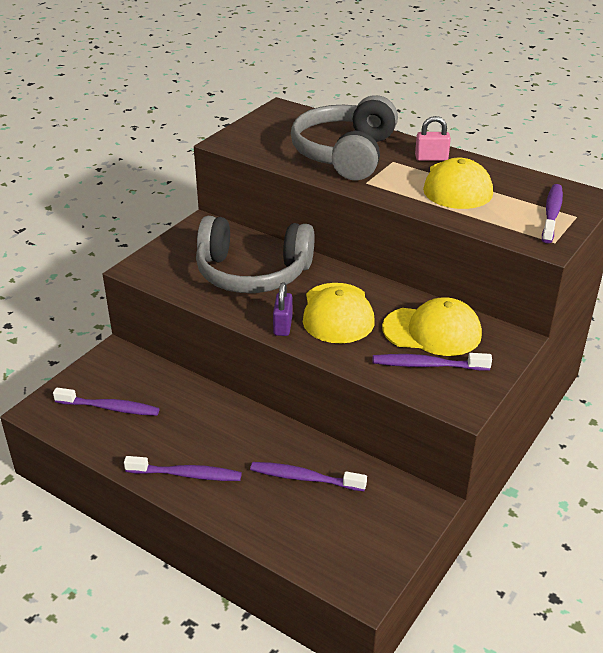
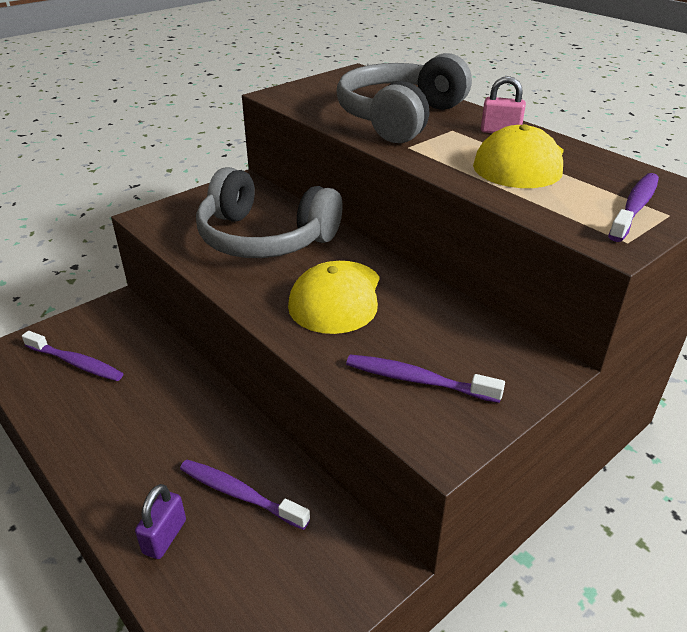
camera: 15 degrees right, 0 degrees up
purple toothbrush [124,456,242,481] -> none
purple padlock [273,282,293,336] -> purple padlock moved to [135,484,186,559]
yellow cap [382,297,482,356] -> none

